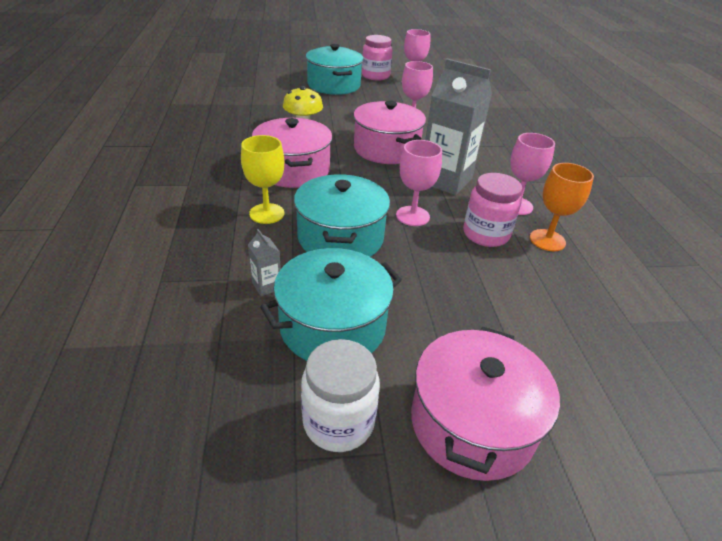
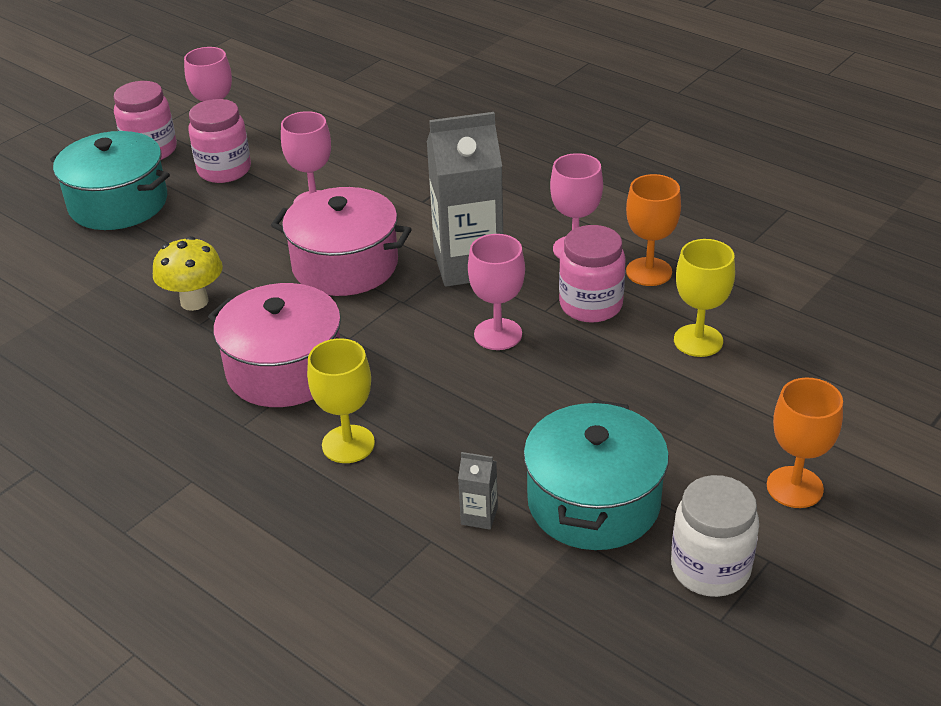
camera: 40 degrees left, 0 degrees up
turquoise pot [294,174,390,257] -> none
pink pot [411,326,560,481] -> orange goblet [767,378,843,508]
none -> pink jar [188,99,251,183]
none -> yellow goblet [674,239,735,357]

